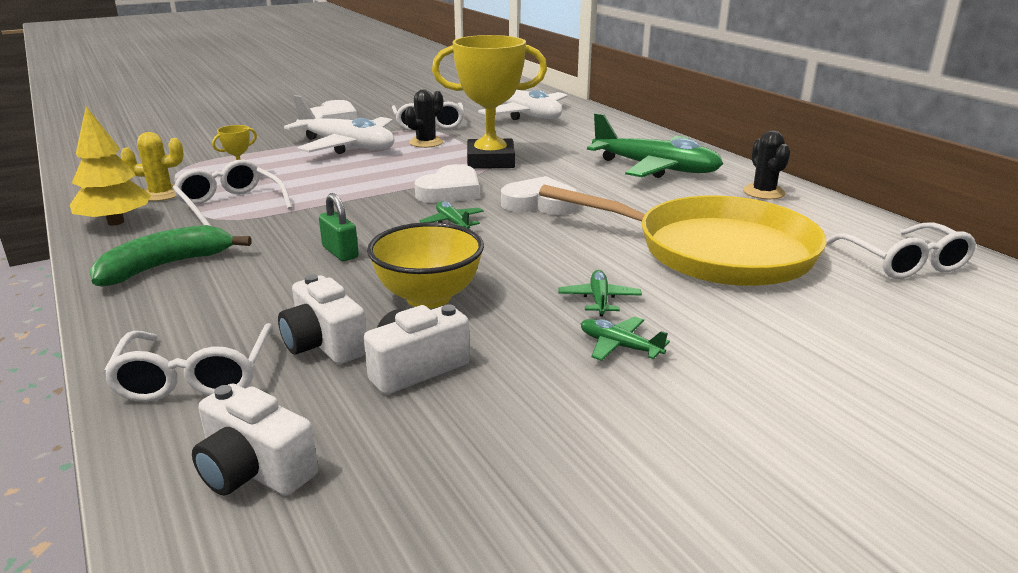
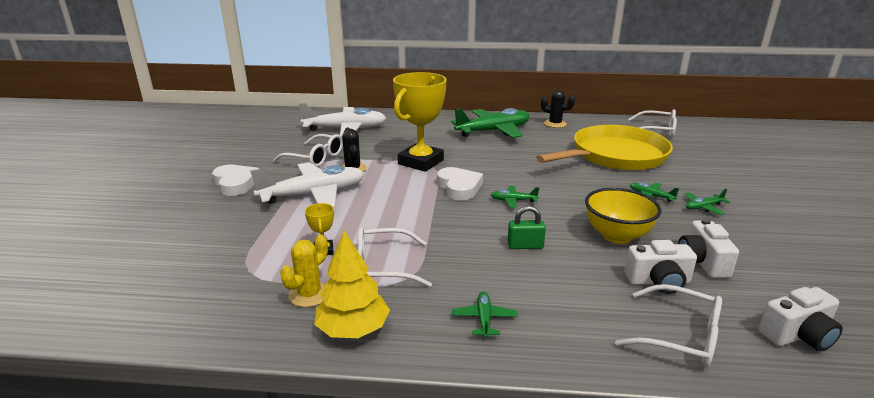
camera: 55 degrees left, 0 degrees up
green banana [89,225,252,287] -> green plane [452,291,518,338]
white heart [501,176,578,215] -> none

